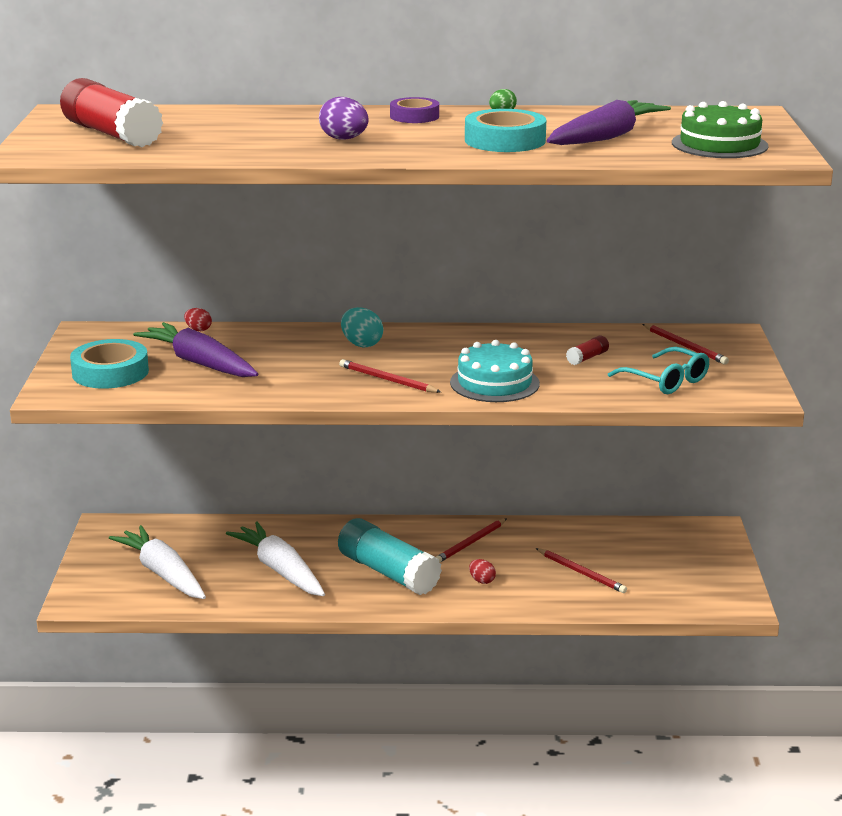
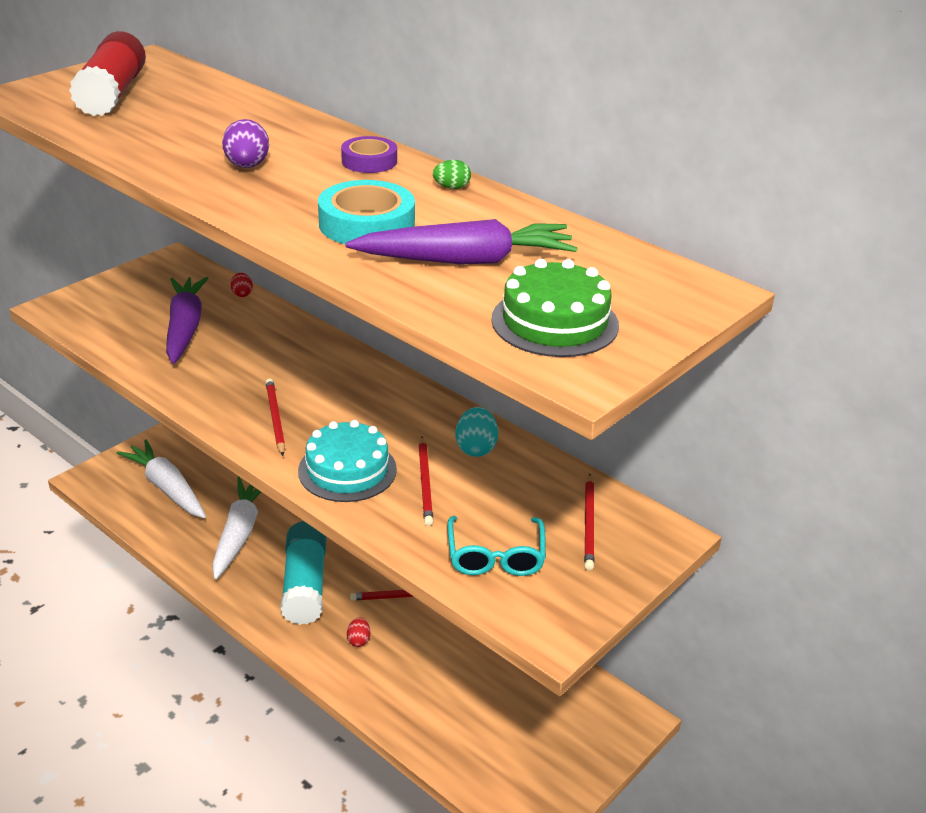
camera: 40 degrees right, 10 degrees up
turquoise tape [70,339,149,389] -> none
white carrot [109,525,206,599] -> white carrot turned 45 degrees counterclockwise [117,439,206,518]
turquoise egg [341,307,383,348] -> turquoise egg moved to [455,407,498,457]
red pencil [536,548,627,593] -> red pencil moved to [419,436,433,526]
red glue stick [566,336,609,365] -> none

